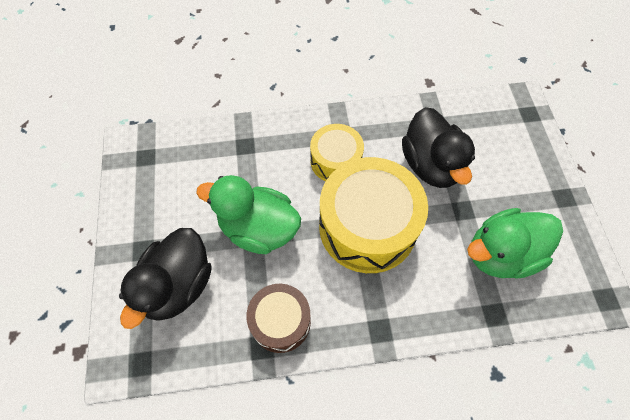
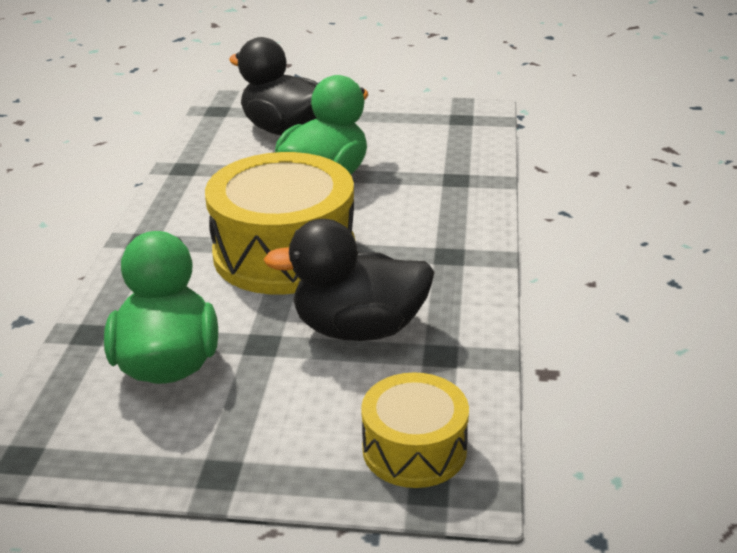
camera: 105 degrees right, 30 degrees down
brown drum [246,284,311,353] -> none
yellow drum [310,124,364,181] -> yellow drum moved to [361,372,469,488]

